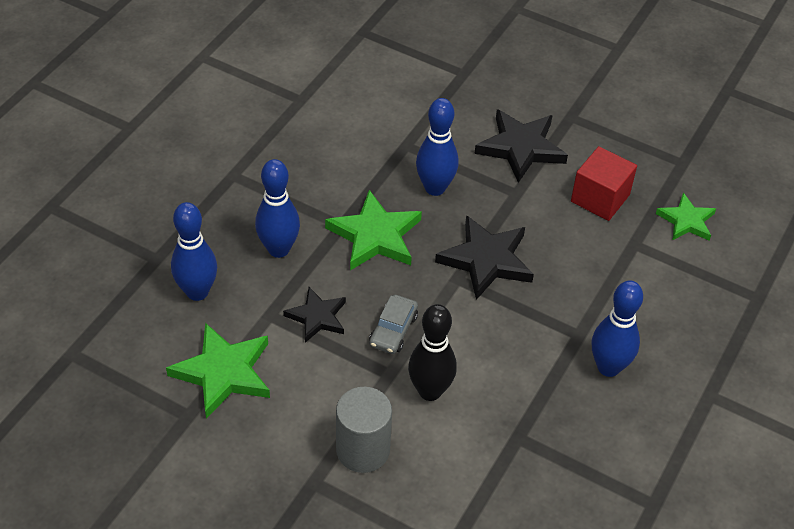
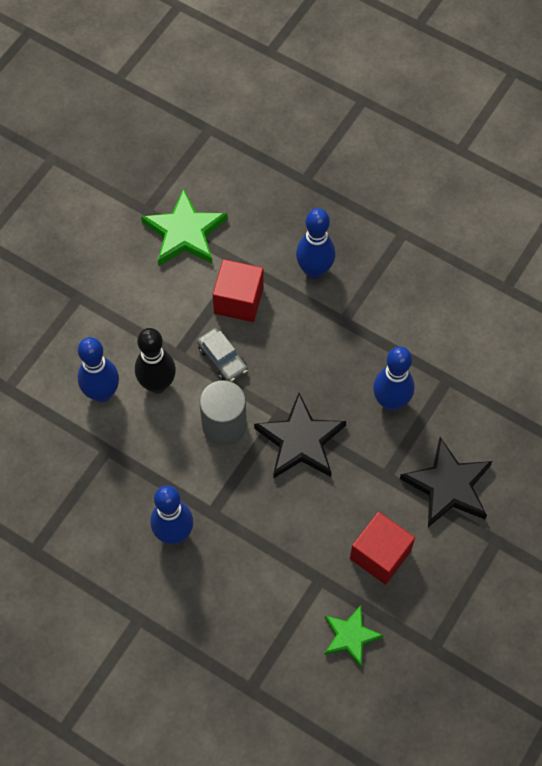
camera: 95 degrees right, 15 degrees up
blue bowling pin [171,202,217,301] -> blue bowling pin moved to [78,337,119,402]
black star [283,287,346,343] -> red cube [213,259,264,322]
green star [325,190,422,271] -> none
grey cylinder [336,387,392,473] -> grey cylinder moved to [199,380,247,446]
grey car [369,295,418,354] -> grey car turned 150 degrees counterclockwise [197,328,248,382]

